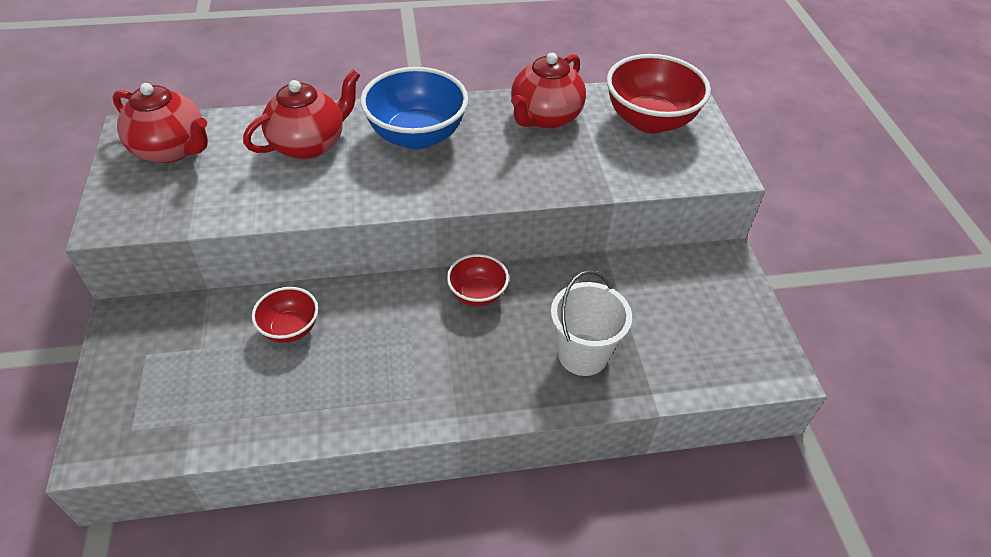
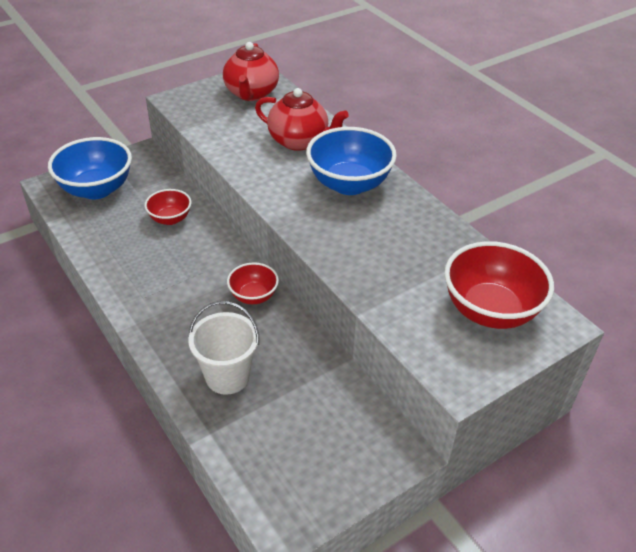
camera: 65 degrees right, 5 degrees down
red teapot [511,53,586,129] -> none
none -> blue bowl [48,137,132,199]

